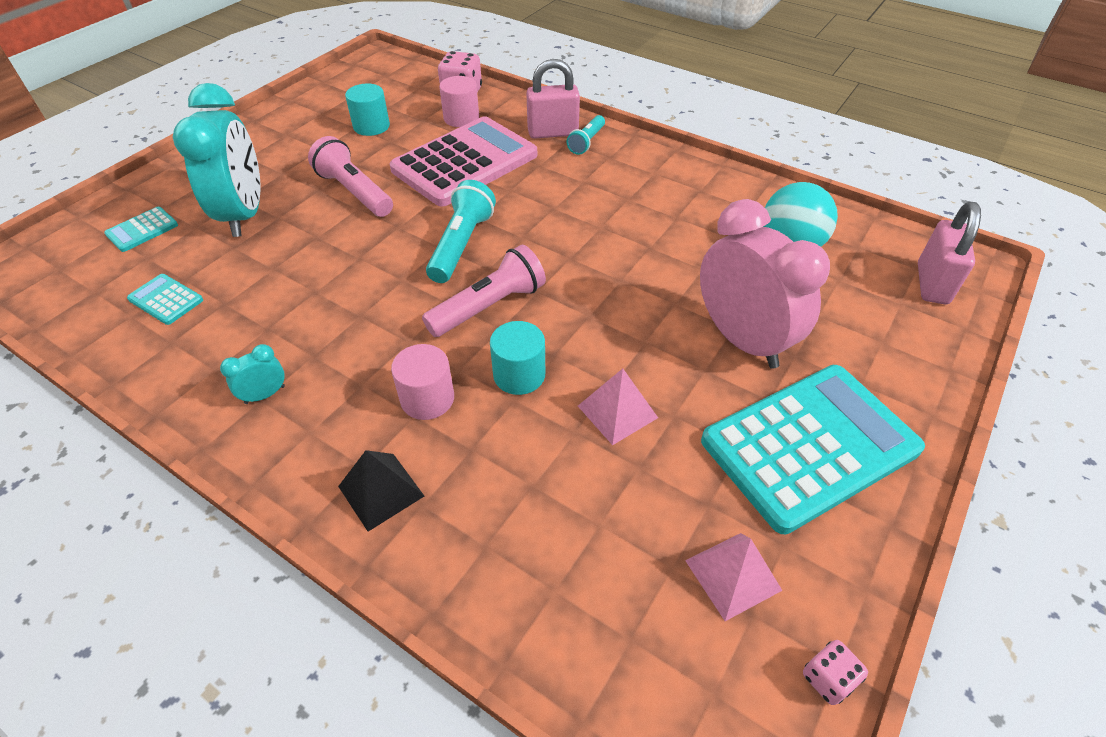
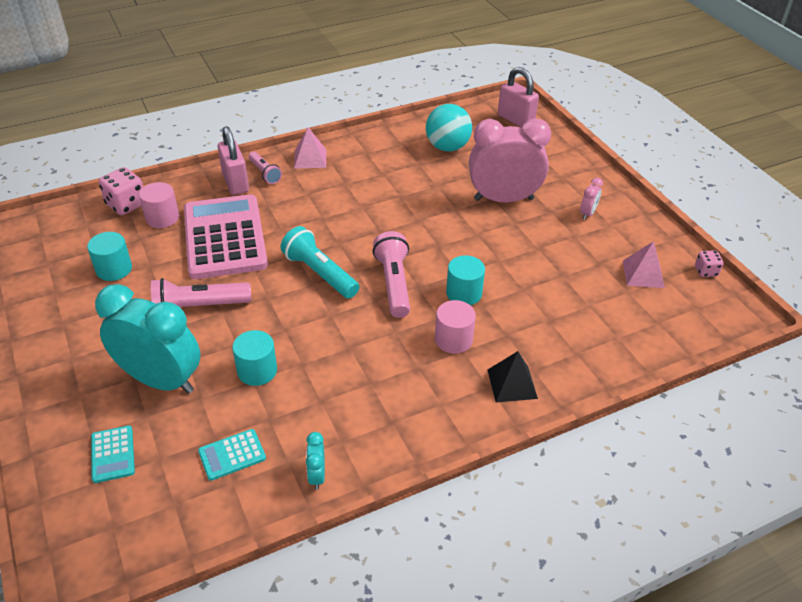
camera: 60 degrees left, 5 degrees down
turquoise clock [220,344,285,404] -> turquoise clock moved to [306,432,325,490]
pink padlock [526,59,580,139] -> pink padlock turned 45 degrees counterclockwise [218,126,249,195]
turquoise flashlight [567,115,605,155] -> pink flashlight [249,152,282,184]
pink pyramid [578,369,658,445] -> pink pyramid moved to [294,127,326,169]
turquoise calculator [701,365,925,534] -> pink clock [580,178,603,220]
none -> turquoise cylinder [232,330,277,386]

